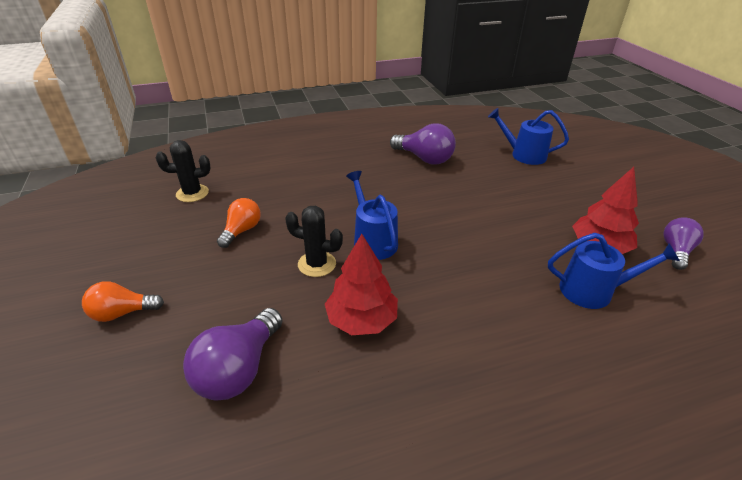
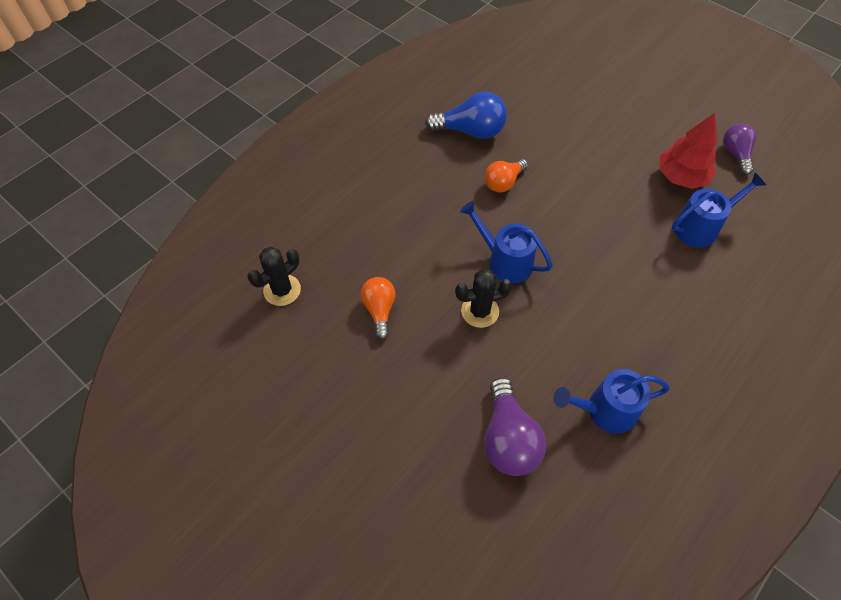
camera: 30 degrees left, 20 degrees up
orange light bulb [82,281,164,322] -> orange light bulb moved to [485,159,528,192]
red tree [325,234,398,335] -> none
purple light bulb [390,123,456,165] -> blue light bulb [425,92,507,139]
blue watering can [488,108,569,165] -> blue watering can moved to [554,369,670,433]

